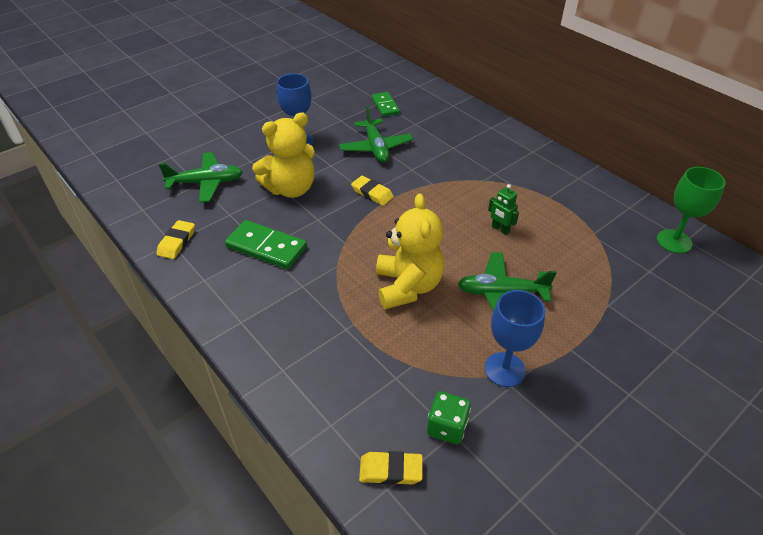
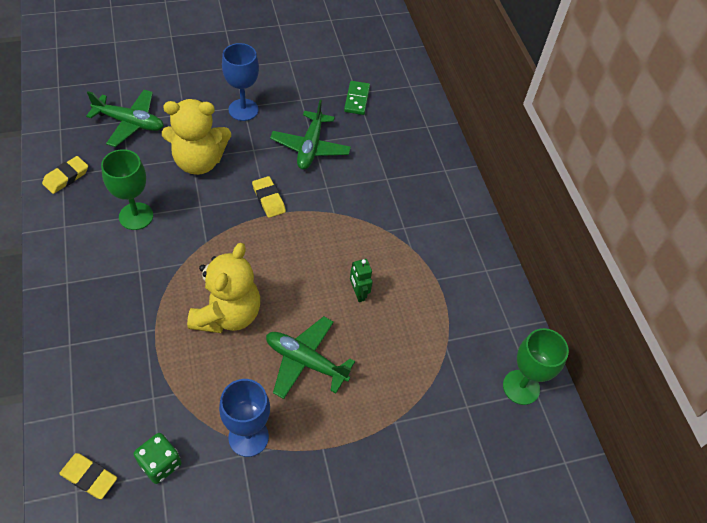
camera: 20 degrees right, 10 degrees up
green domino [225,220,307,269] -> green goblet [101,149,153,230]

